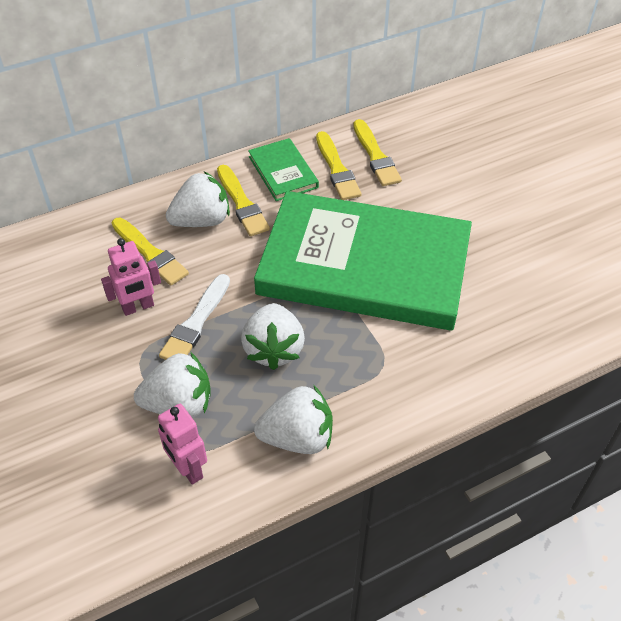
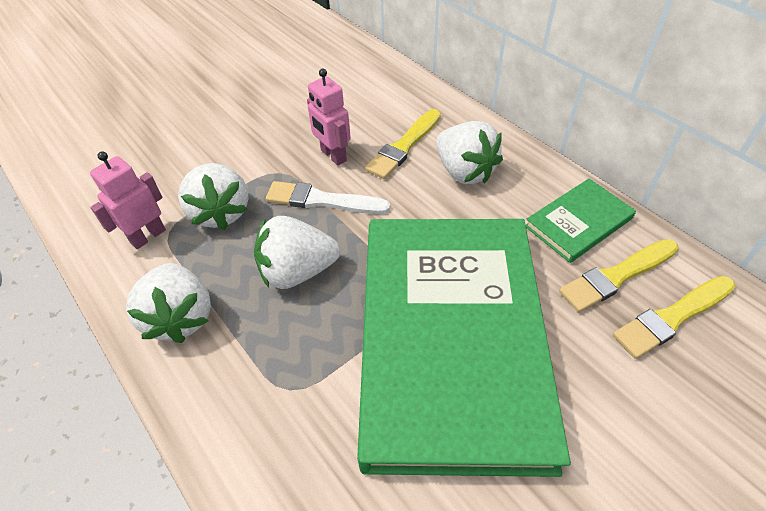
camera: 80 degrees right, 0 degrees up
yellow brush [217,165,270,236] -> none

